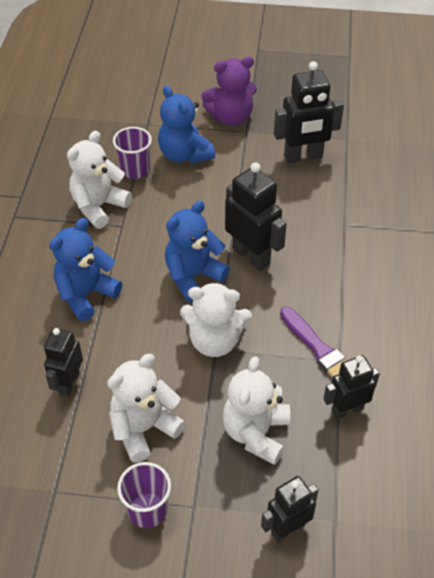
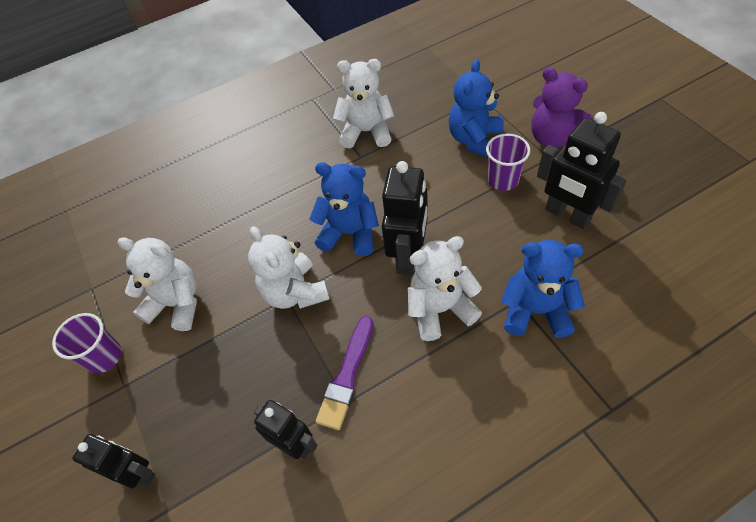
camera: 60 degrees right, 5 degrees up
black robot [44,328,83,397] -> none
blue teddy bear [49,218,122,321] -> blue teddy bear moved to [501,240,585,338]
purple cup [113,127,152,179] -> purple cup moved to [486,134,530,191]
white teddy bear [223,356,290,465] -> white teddy bear moved to [408,236,482,341]

